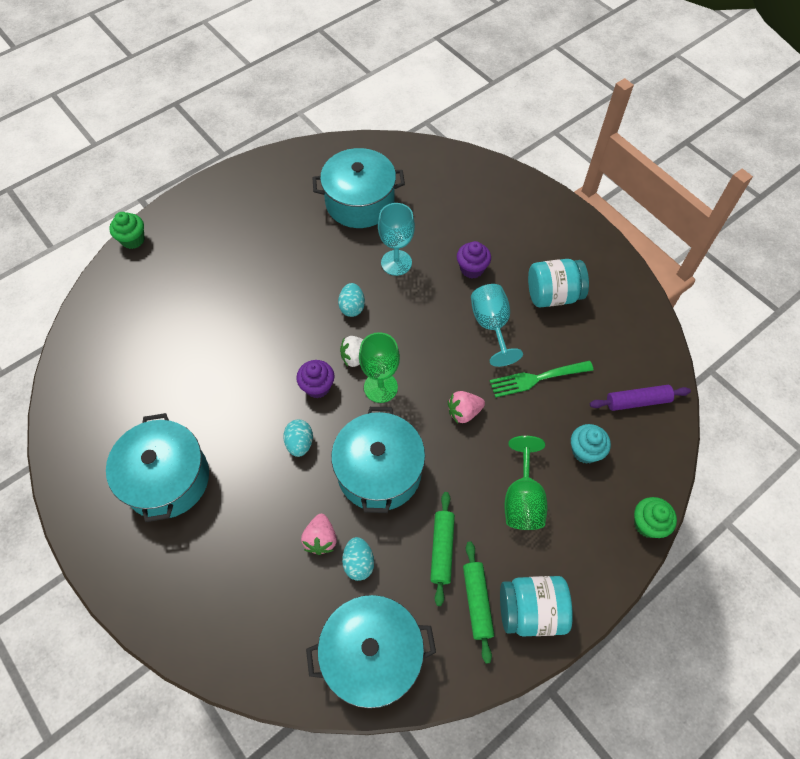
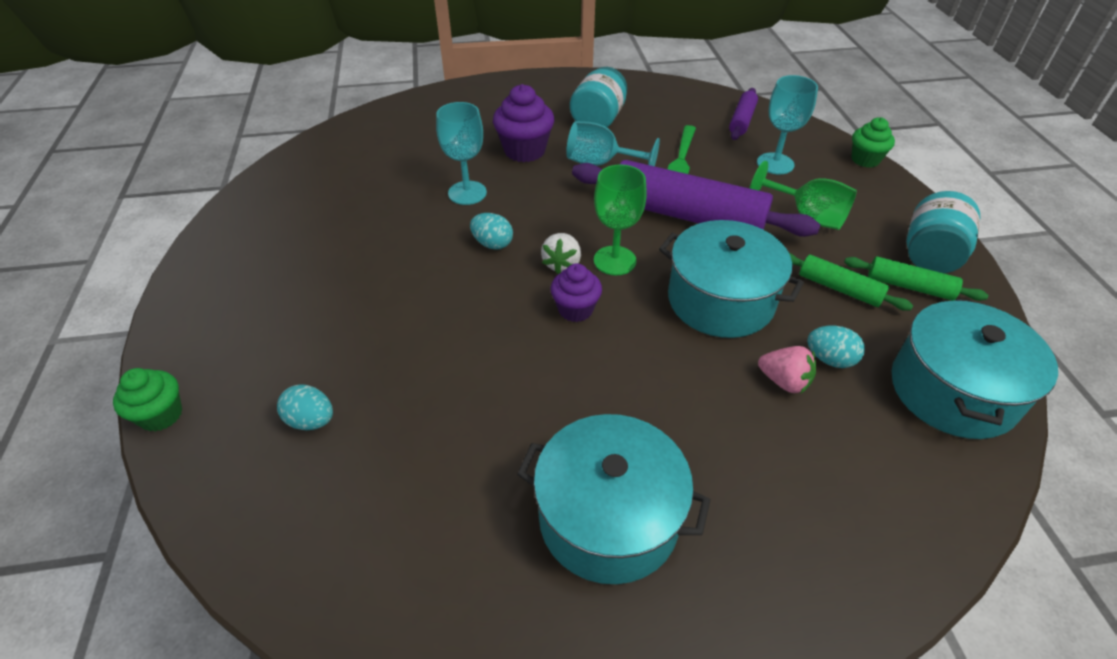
camera: 60 degrees left, 15 degrees down
turquoise egg [283,420,313,457] -> turquoise egg moved to [277,384,333,430]
turquoise pot [312,148,405,228] -> none
pink strawberry [448,391,485,424] -> purple rolling pin [572,160,821,237]
purple cupcake [457,241,491,279] -> purple cupcake [493,84,554,162], size x1.53
turquoise cupcake [571,424,611,464] -> turquoise goblet [757,75,818,174]

